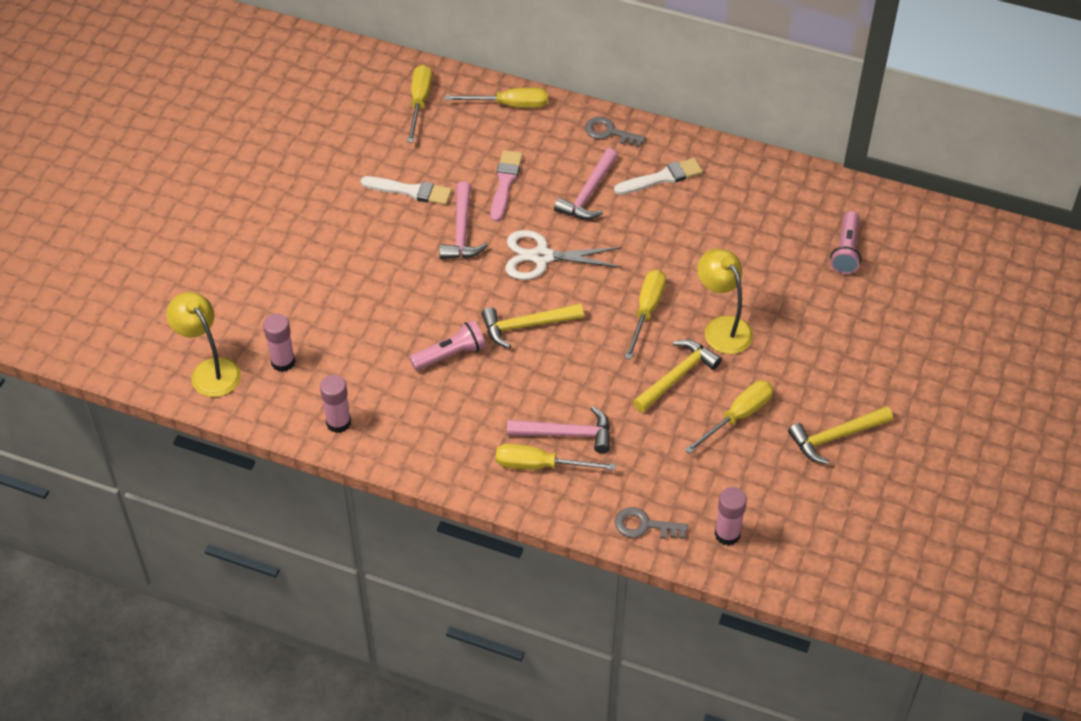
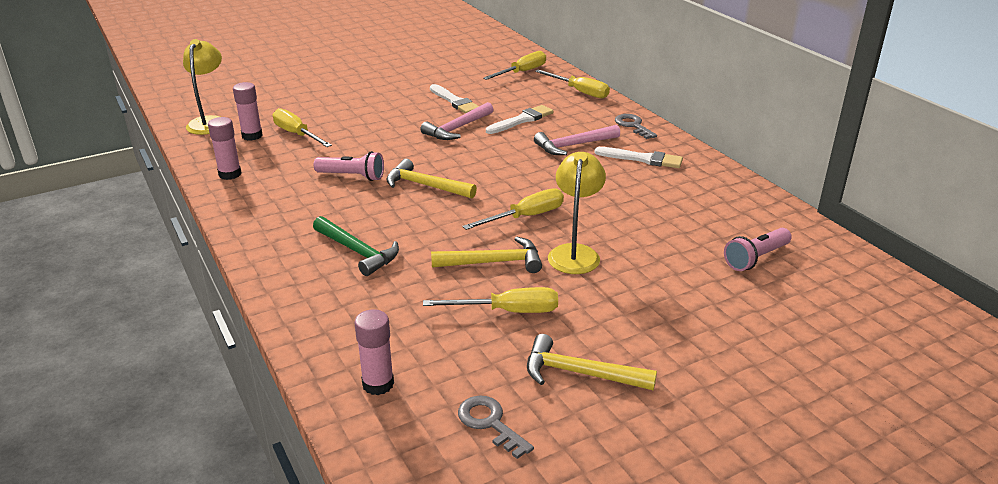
camera: 40 degrees right, 20 degrees down
pink brush [490,150,523,222] -> white brush [486,105,554,134]
yellow screwdriver [496,444,616,470] -> yellow screwdriver moved to [273,108,332,147]
white scissors [505,230,622,280] -> none
pink hammer [507,406,610,453] -> green hammer [313,216,399,276]
grey key [615,507,688,539] -> grey key moved to [458,395,534,459]

